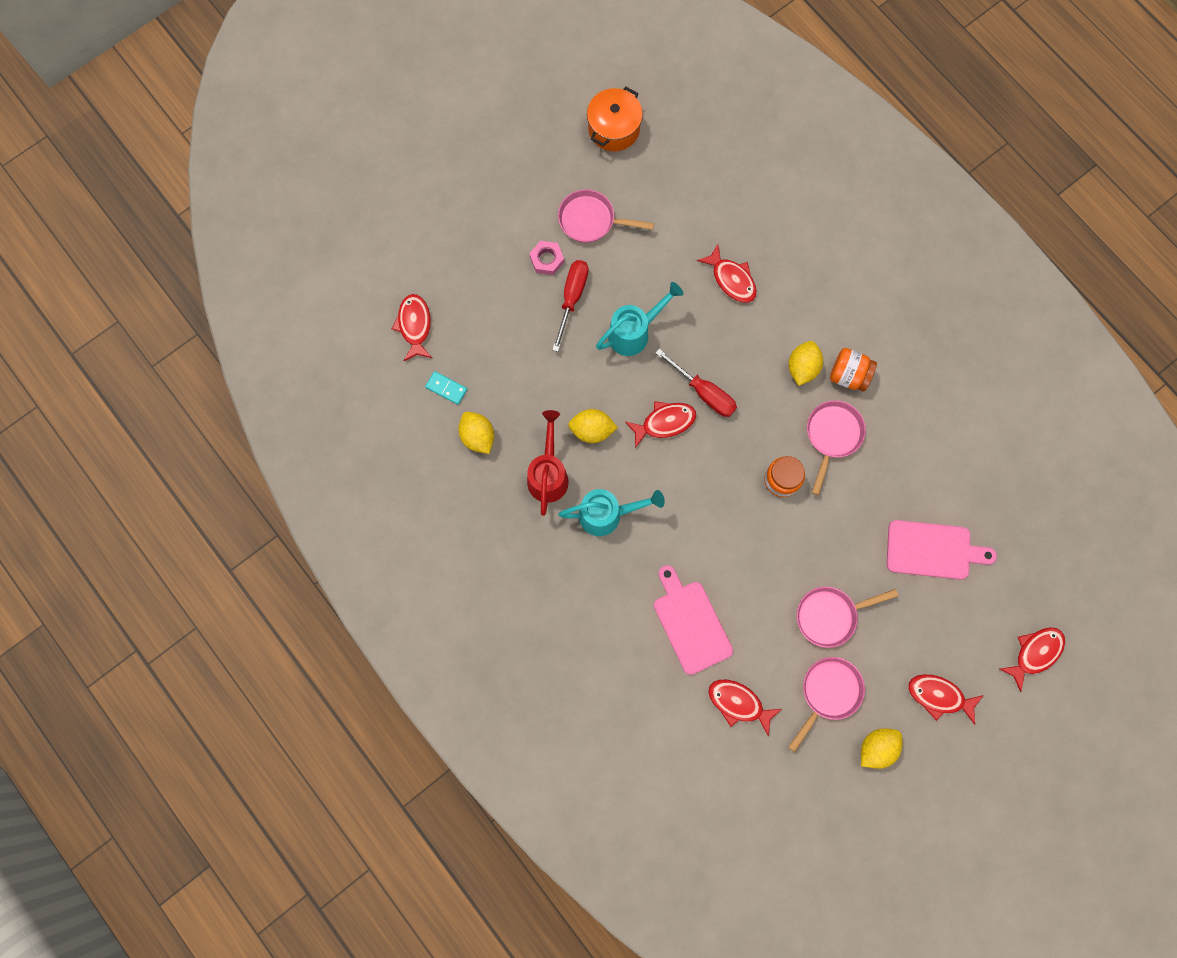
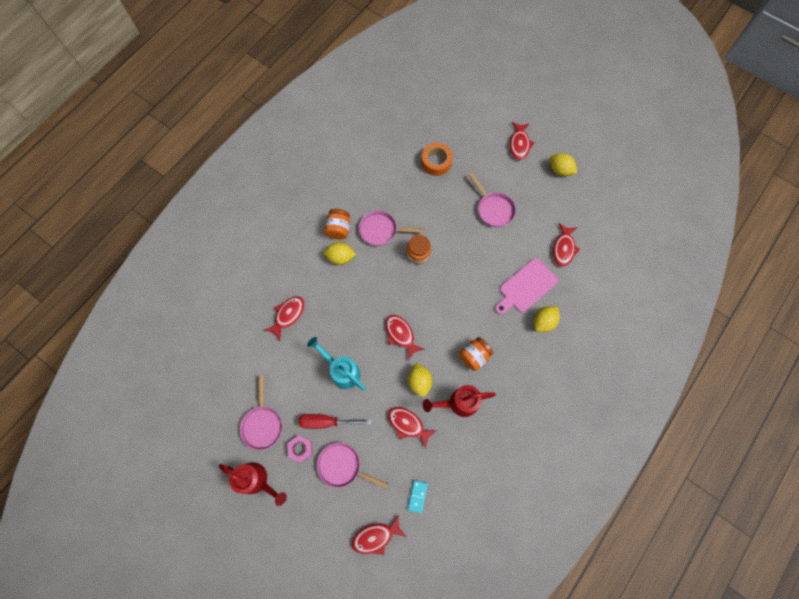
camera: 105 degrees left, 5 degrees down
yellow lemon [458,412,494,454] -> yellow lemon moved to [534,306,560,332]
turquoise watering can [559,489,665,536] -> orange jar [459,337,493,371]
orange pot [587,87,643,151] -> none
red screwdriver [656,349,737,417] -> none
pink pan [788,657,865,752] -> pink pan moved to [317,442,388,489]
pink cutting board [886,520,997,580] -> orange tape [421,143,453,176]
red fish [1000,627,1065,692] -> red fish moved to [388,407,436,449]
none -> red watering can [219,462,287,506]

